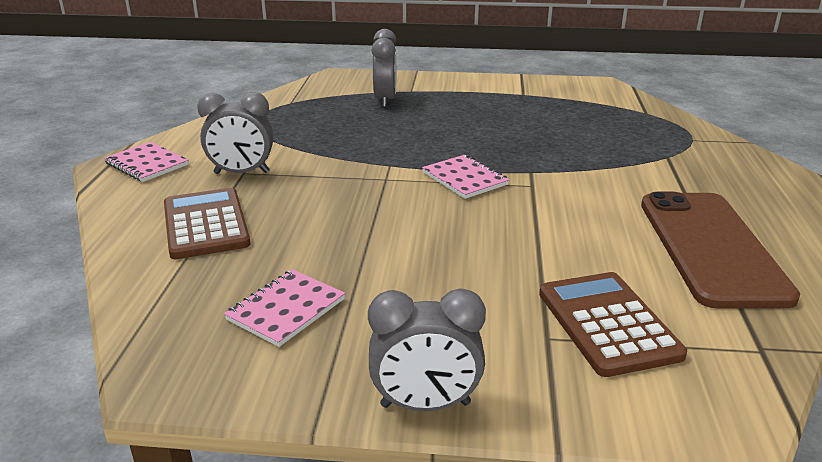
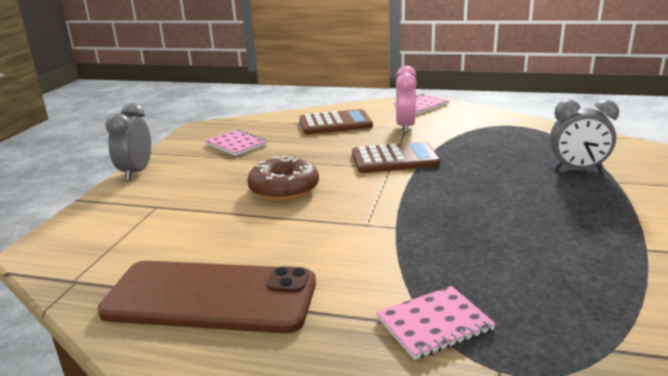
camera: 100 degrees right, 5 degrees down
grey clock [197,92,273,174] -> pink clock [396,66,417,133]
pink notebook [422,155,509,199] -> pink notebook moved to [376,286,496,360]
brown calculator [539,272,687,377] -> brown calculator moved to [352,141,440,173]
none -> brown donut [247,156,319,201]

